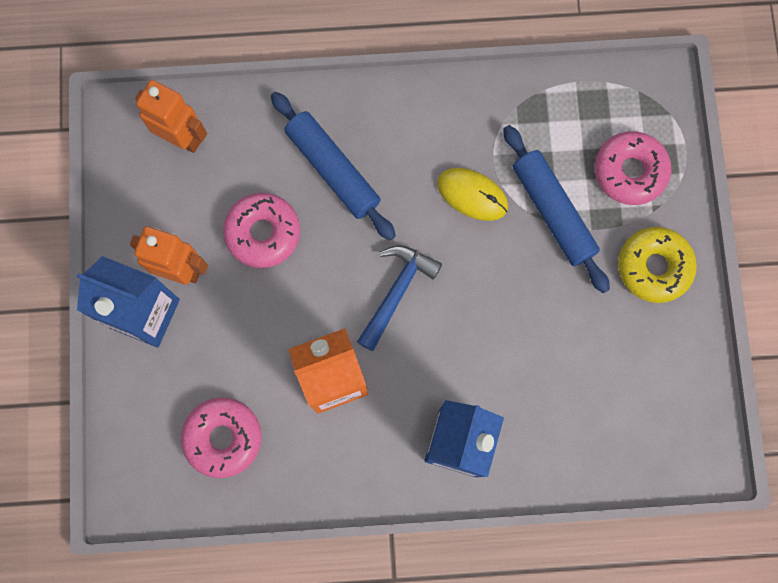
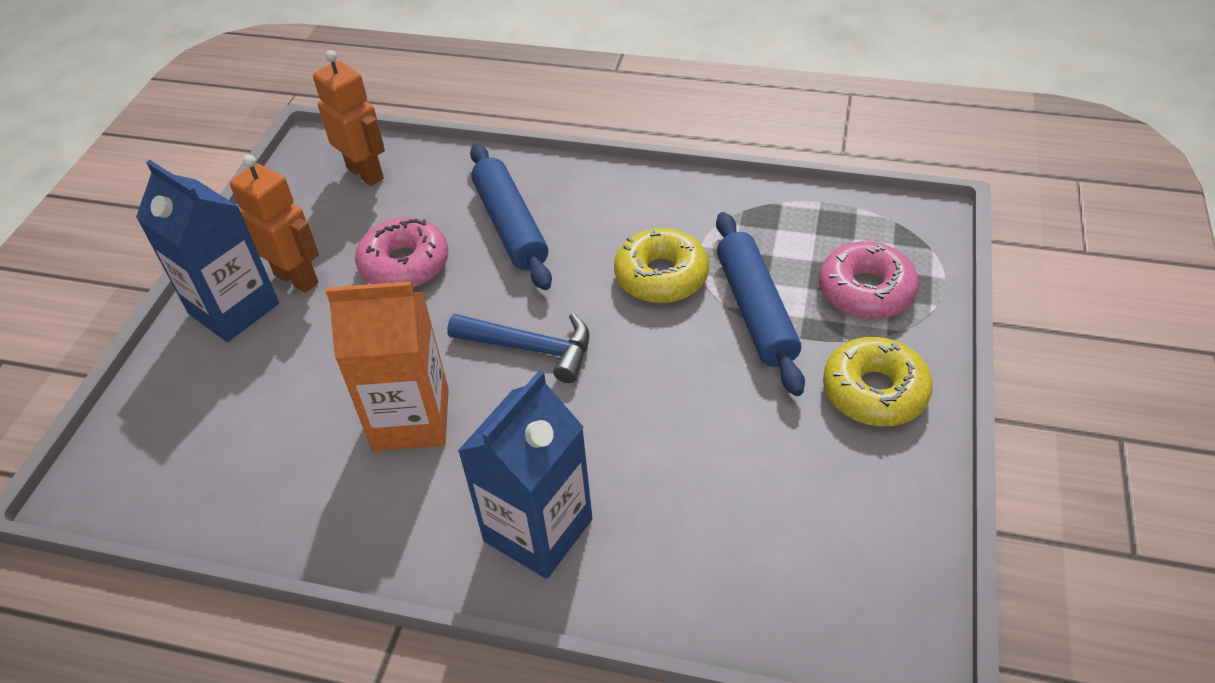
camera: 20 degrees right, 30 degrees down
pink donut [181,397,262,478] -> none
blue hammer [357,245,442,351] -> blue hammer turned 60 degrees clockwise [447,313,590,383]
yellow mouse [437,168,508,221] -> yellow donut [614,228,709,303]

